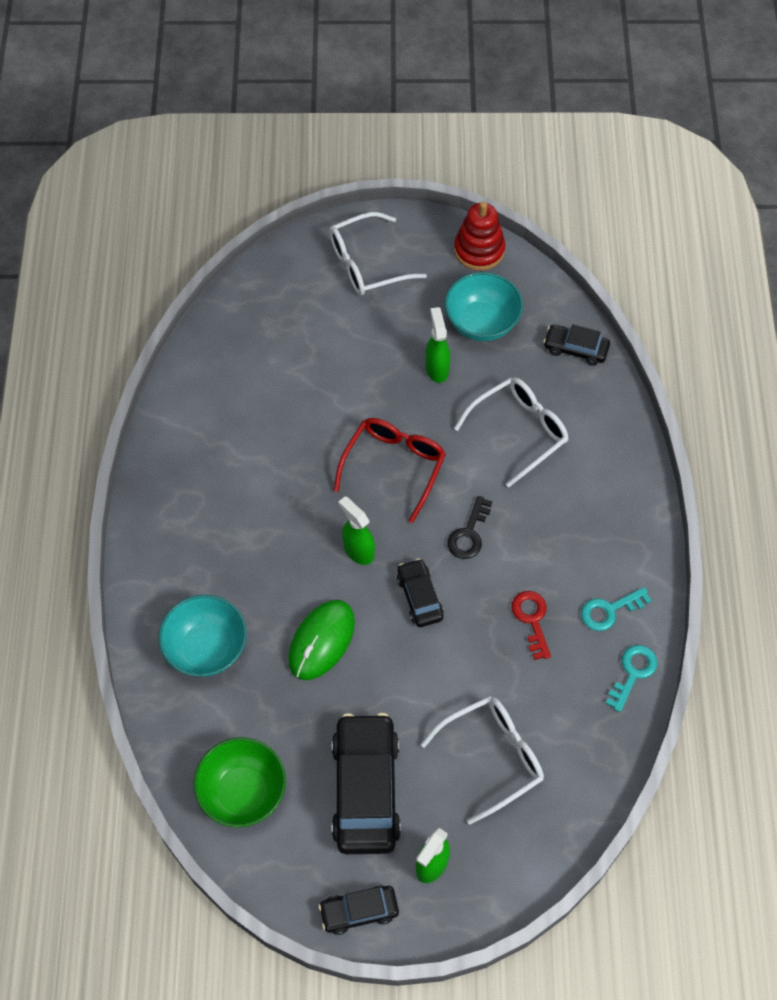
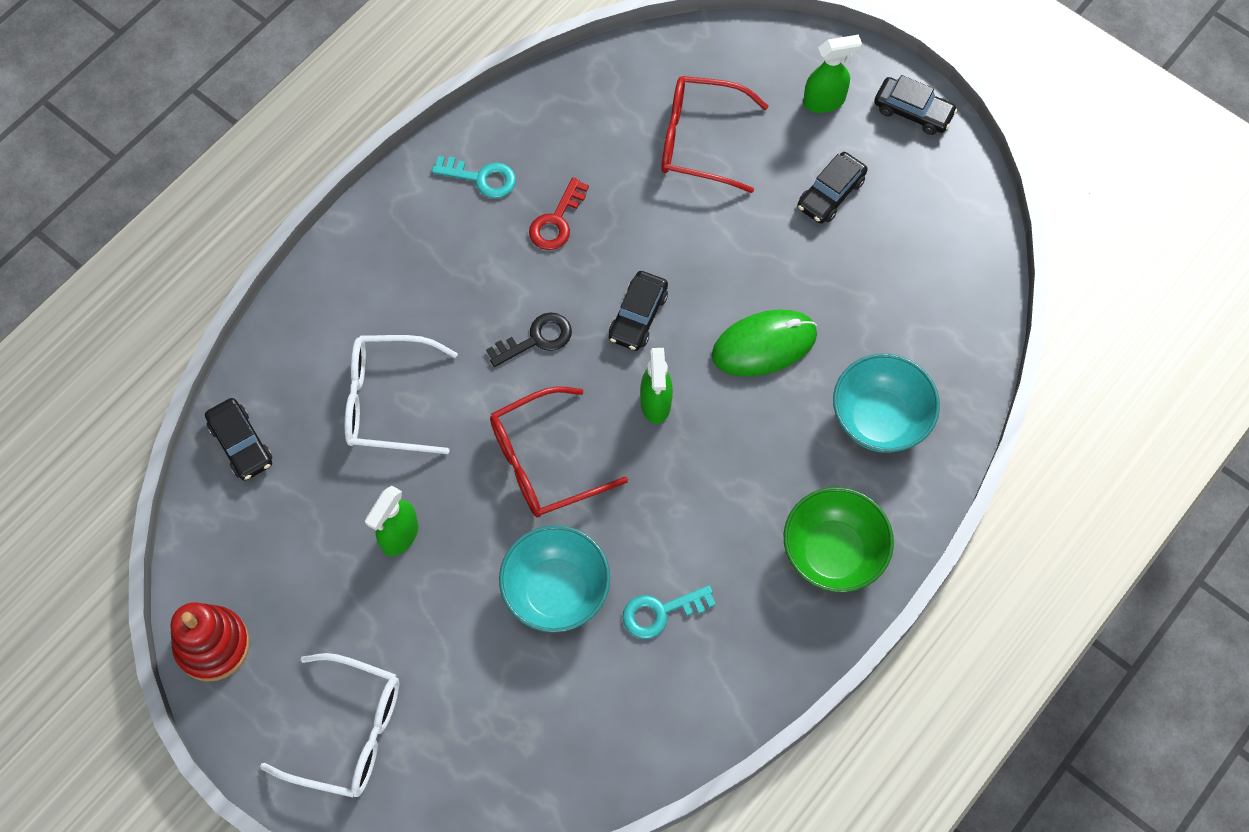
camera: 140 degrees left, 5 degrees up
green bowl [193,737,286,828] -> green bowl moved to [784,487,894,592]
black car [332,713,401,854] -> black car [797,152,868,224], size x0.53
white glasses [421,696,544,825] -> red glasses [661,76,768,193]
turquoise bowl [445,272,523,341] -> turquoise bowl moved to [499,525,610,633]
turquoise key [606,645,657,712] -> turquoise key moved to [622,585,716,639]

